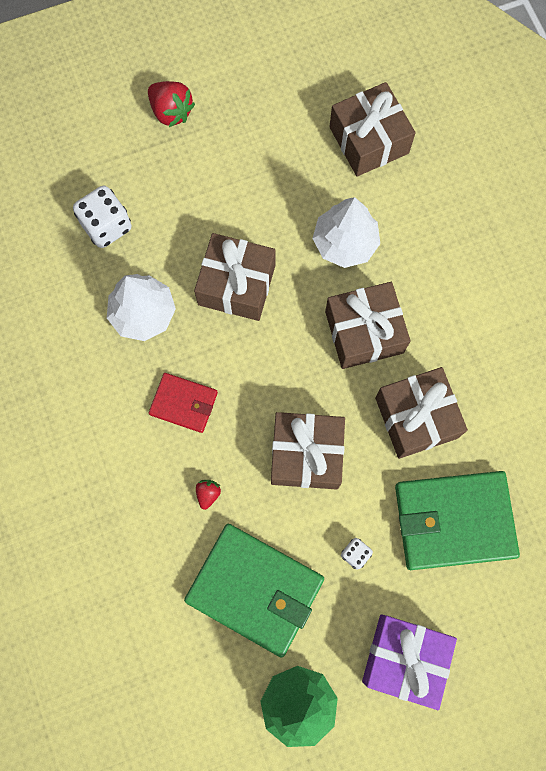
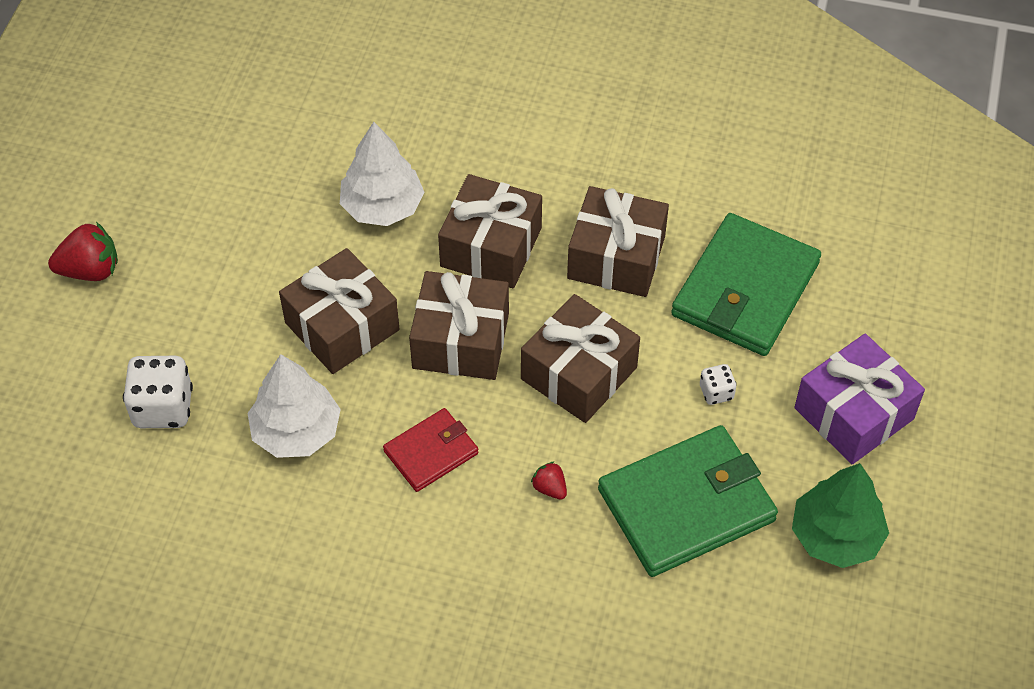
camera: 55 degrees left, 20 degrees down
brown gift [329,82,415,176] -> brown gift moved to [409,271,509,380]

